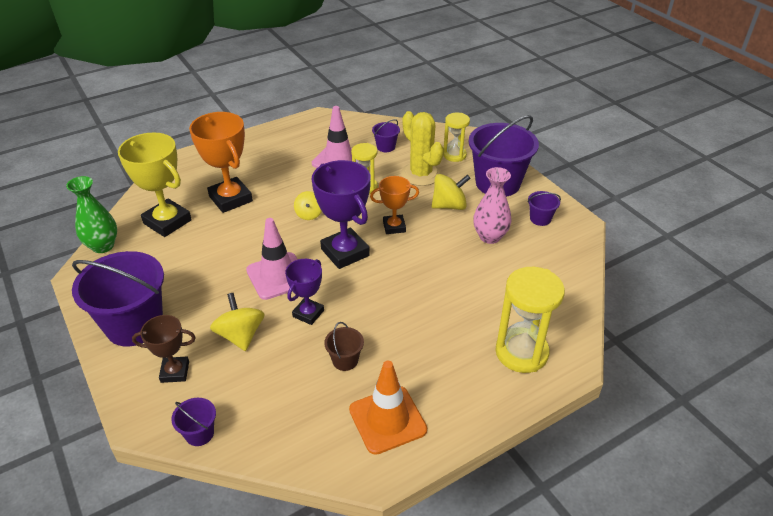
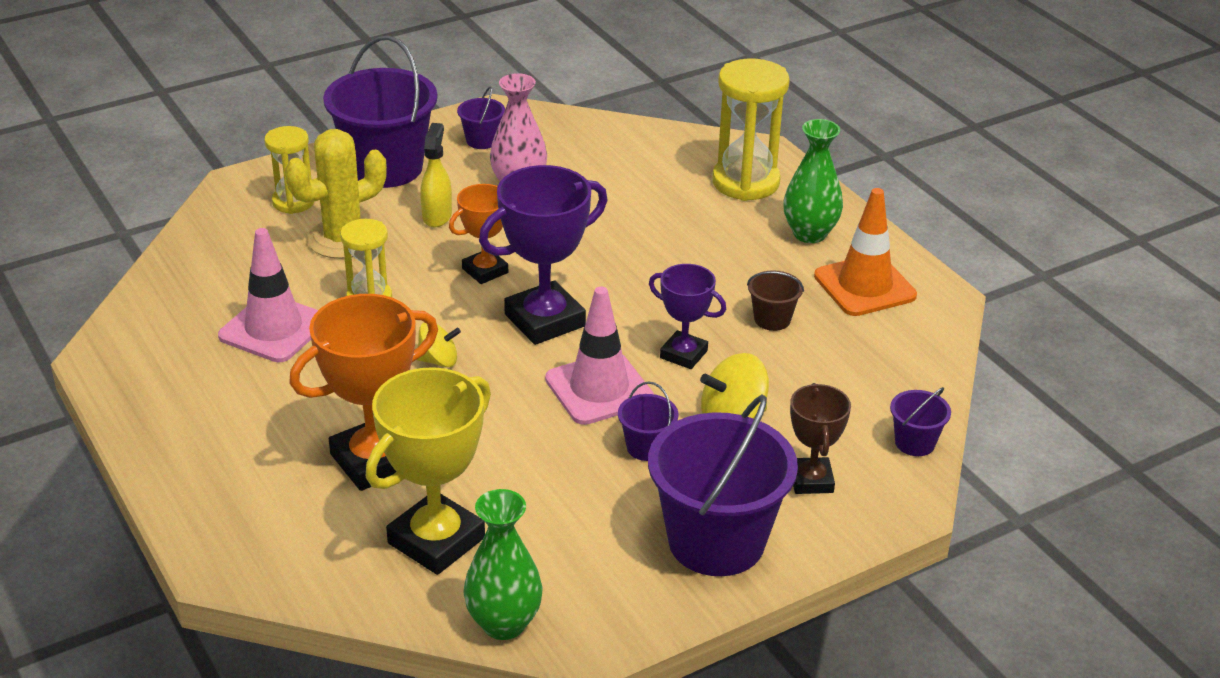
camera: 90 degrees left, 5 degrees down
orange trophy [370,176,419,234] -> orange trophy turned 60 degrees clockwise [449,184,508,284]
purple bucket [372,119,400,152] -> purple bucket moved to [618,381,678,461]
yellow spinning top [431,174,471,210] -> yellow spray bottle [420,123,452,227]
none -> green vase [783,119,843,243]

